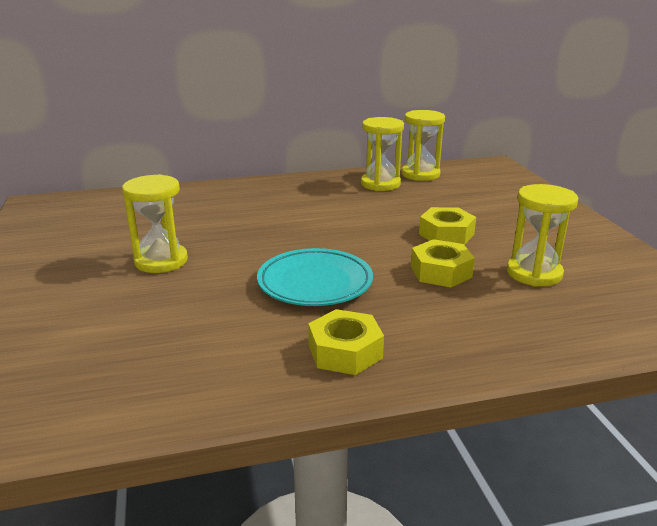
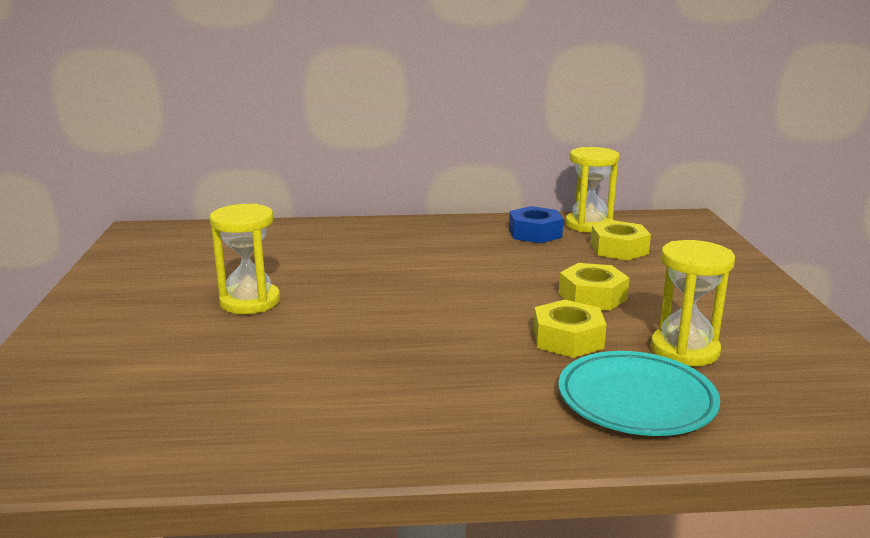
camera: 10 degrees right, 5 degrees down
turquoise plate [257,248,373,306] -> turquoise plate moved to [558,351,720,436]
yellow nut [308,309,384,375] -> yellow nut moved to [591,220,651,261]
yellow hourglass [361,117,404,191] -> blue nut [509,206,563,243]

